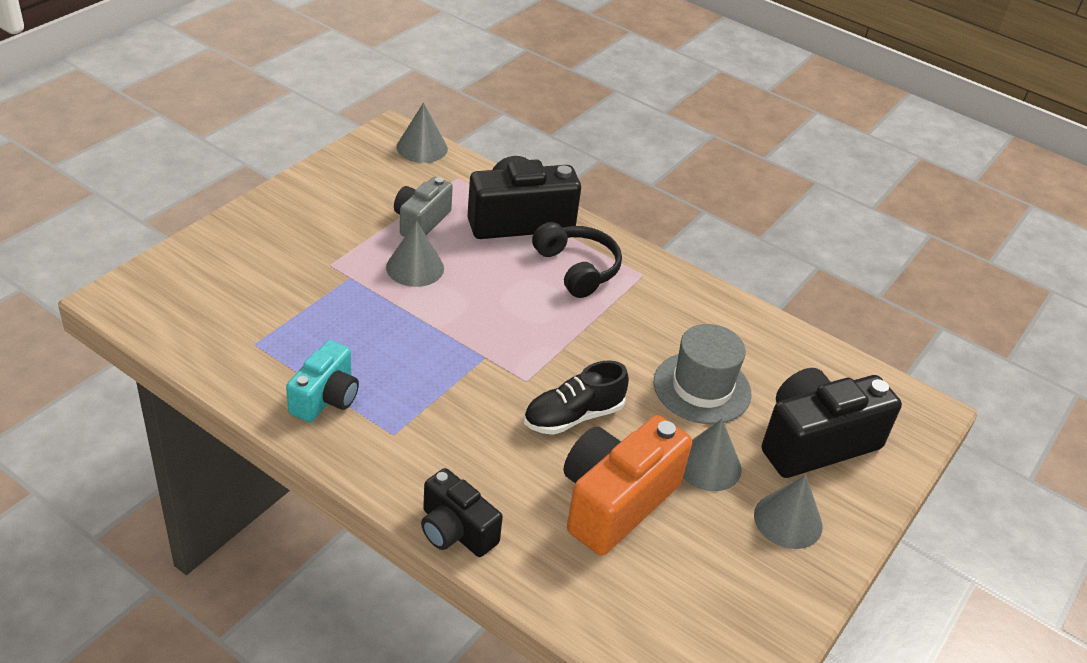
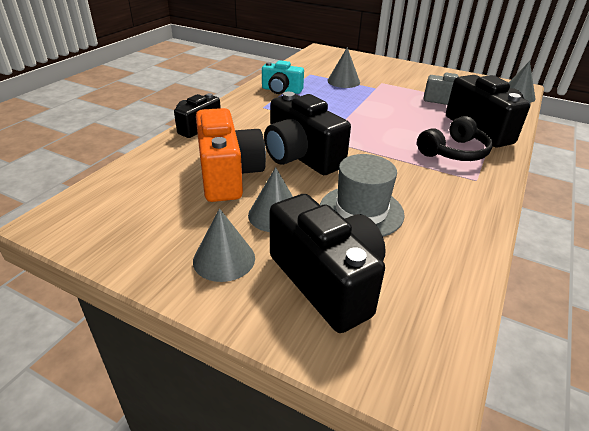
camera: 85 degrees right, 5 degrees down
grey cone [386,220,444,287] -> grey cone moved to [327,47,360,88]
black shoe [524,360,629,435] -> black camera [264,92,351,175]
orange camera [564,415,692,555] -> orange camera turned 45 degrees clockwise [196,108,266,202]

